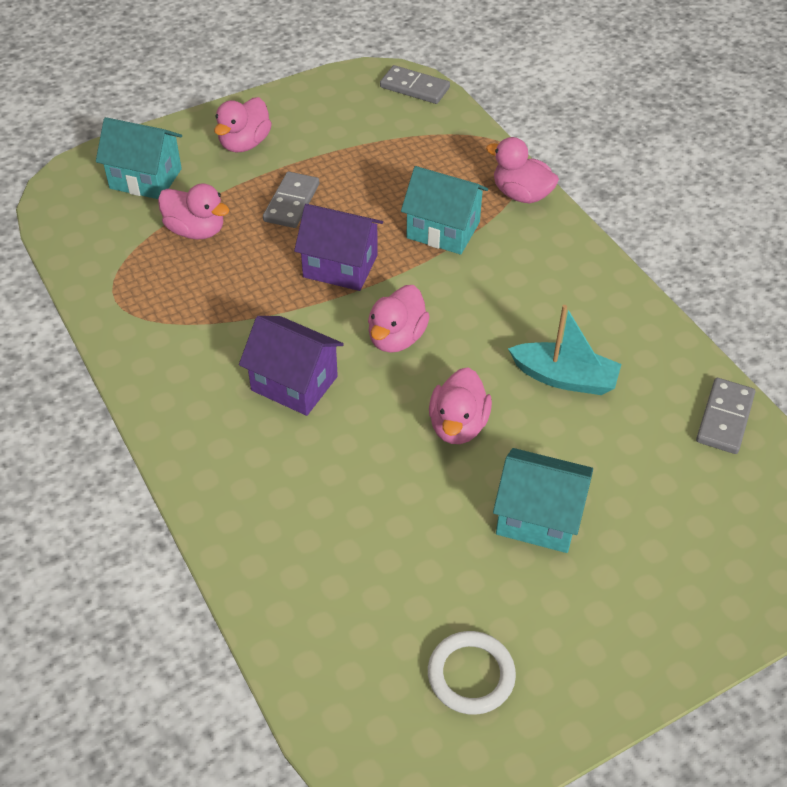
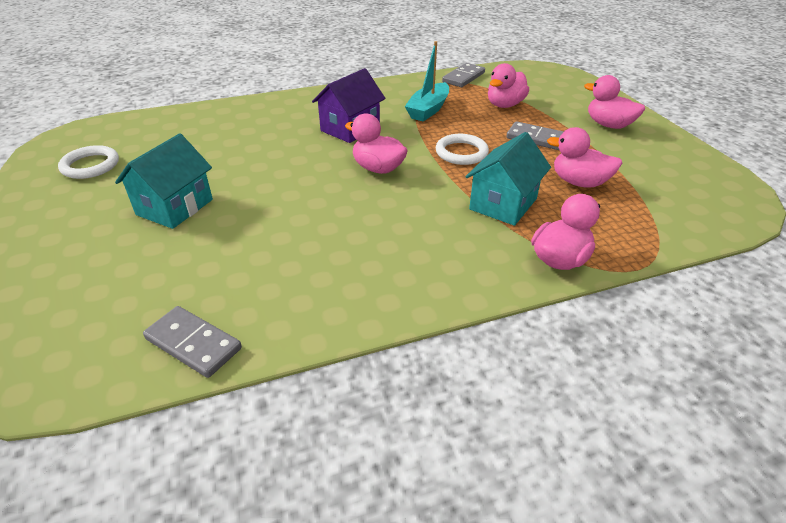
camera: 100 degrees right, 10 degrees down
turquoise house [96,117,182,199] -> none
purple house [294,204,383,291] -> white ring [436,134,489,165]
grey domino [380,65,450,104] -> grey domino moved to [442,63,485,87]
pink duck [429,367,492,444] -> pink duck moved to [547,127,622,188]
turquoise boat [508,305,621,395] -> turquoise boat moved to [405,41,449,121]

